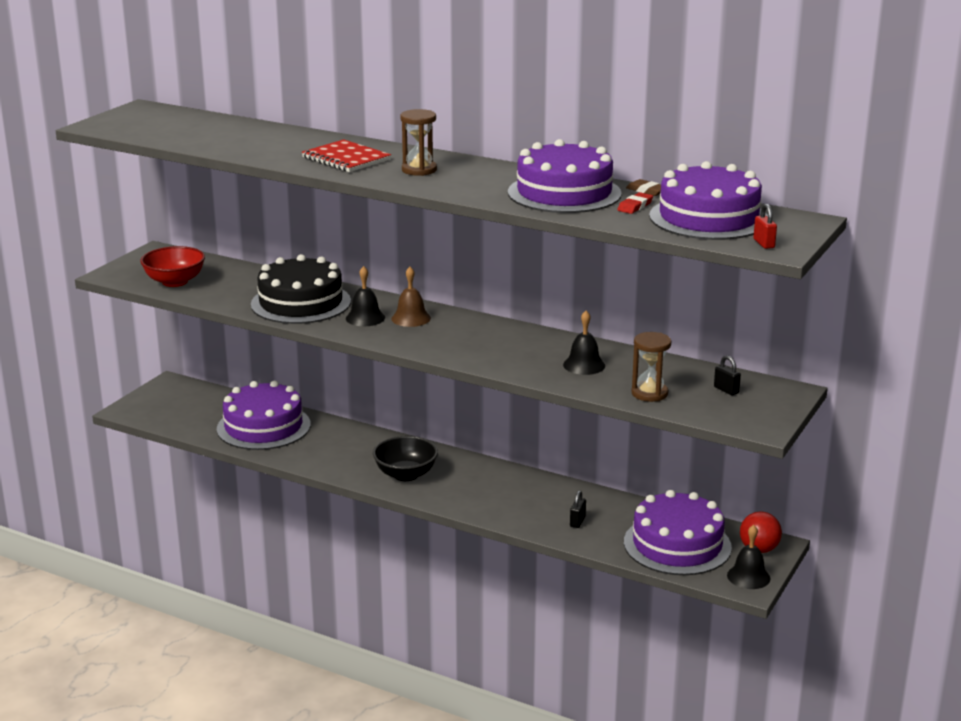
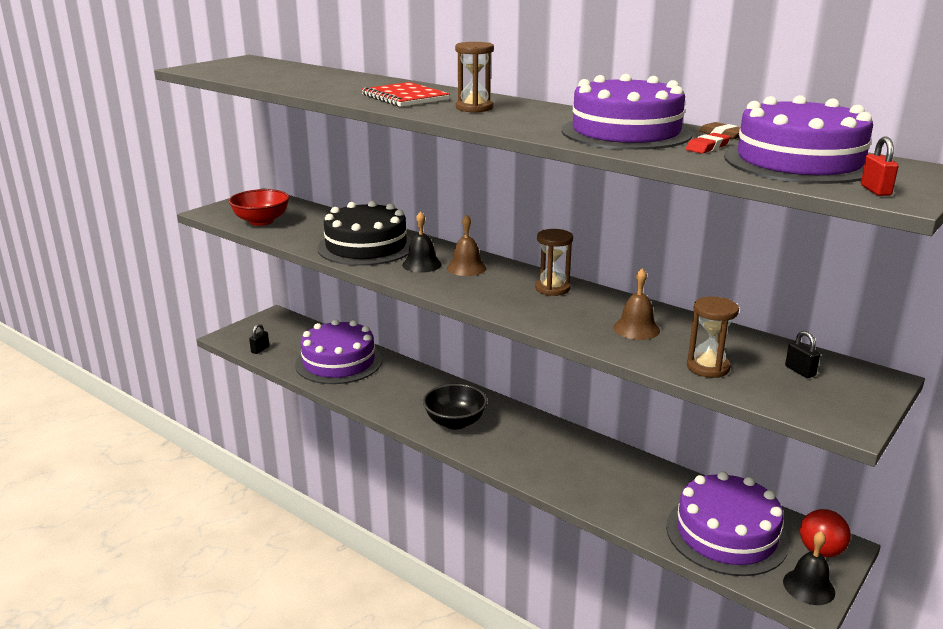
camera: 10 degrees right, 0 degrees up
black bell [563,311,605,375] -> brown bell [613,268,660,340]
black padlock [570,490,586,528] -> black padlock moved to [249,324,269,354]
none -> brown hourglass [535,229,573,296]

